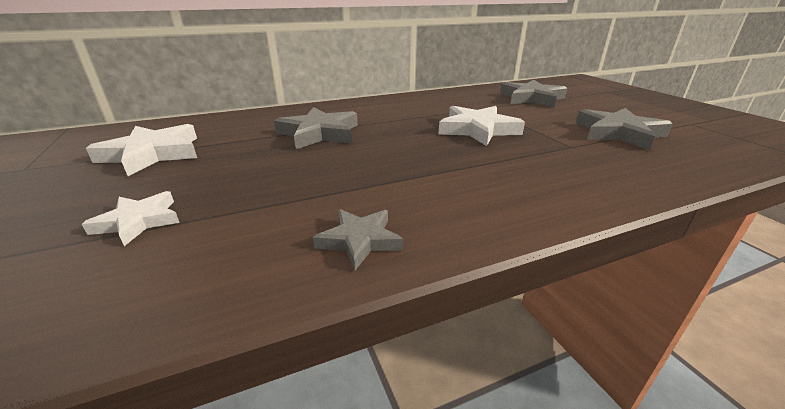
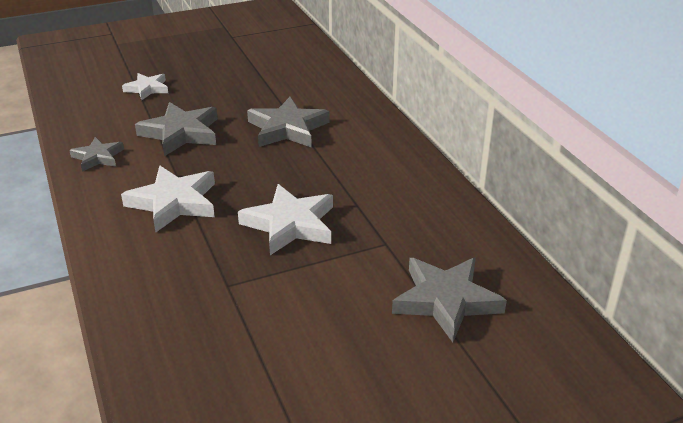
camera: 90 degrees right, 5 degrees up
white star [86,124,197,176] -> white star moved to [121,166,215,232]
grey star [576,108,673,150] -> grey star moved to [135,102,218,156]

